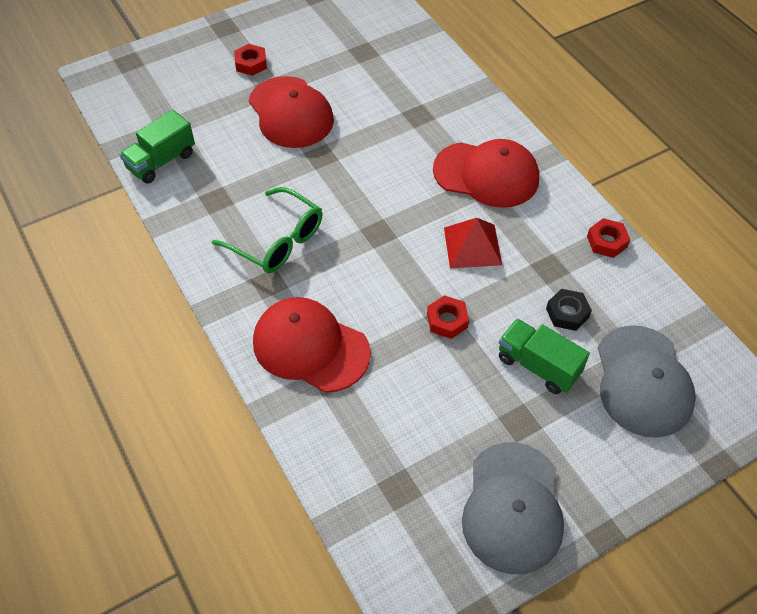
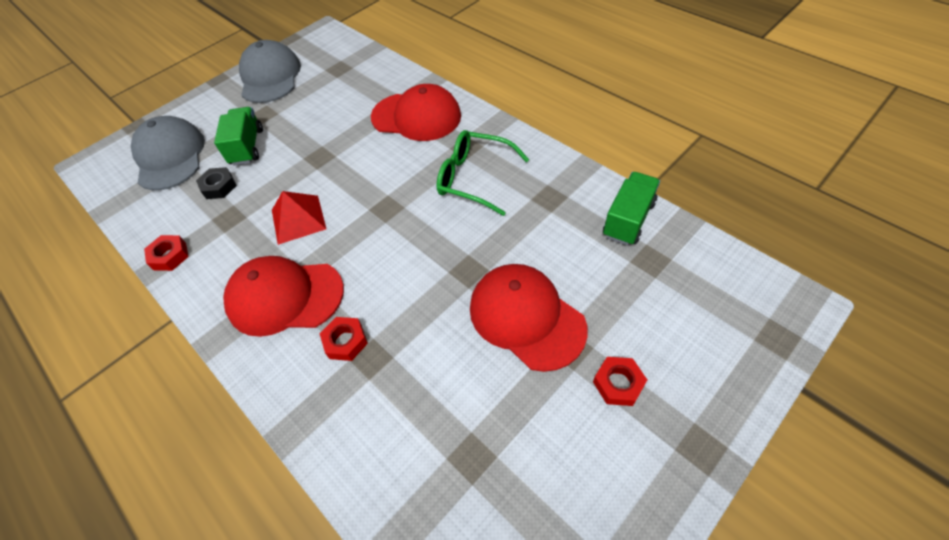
camera: 170 degrees right, 0 degrees up
red nut [427,295,469,339] -> red nut moved to [320,317,368,361]
green truck [499,319,590,394] -> green truck turned 120 degrees counterclockwise [214,107,263,166]

